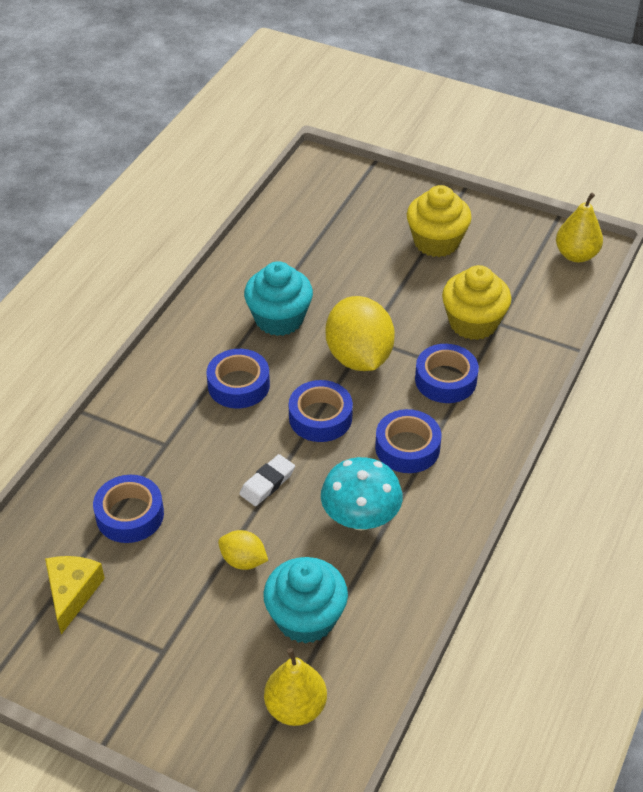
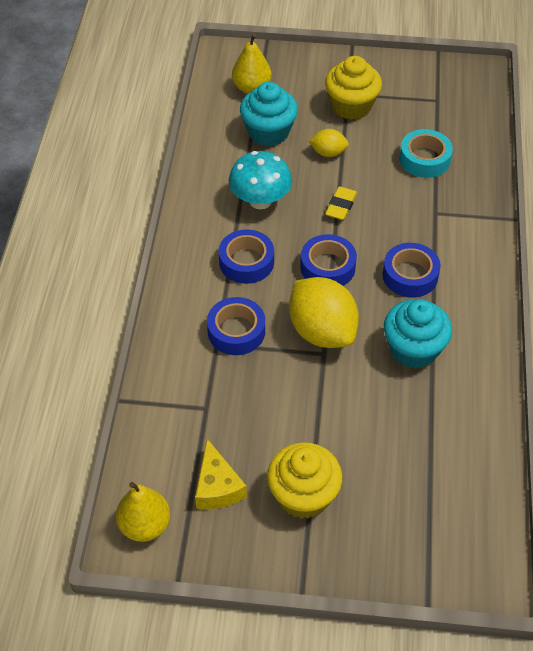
camera: 160 degrees right, 5 degrees up
yellow cheese [45,556,105,634] -> yellow cheese moved to [195,439,247,509]
blue tape [93,475,164,543] -> turquoise tape [399,129,453,178]
white eraser [240,454,295,506] -> yellow eraser [325,186,357,220]
yellow cupcake [442,265,511,340] -> yellow cupcake moved to [325,56,382,120]

